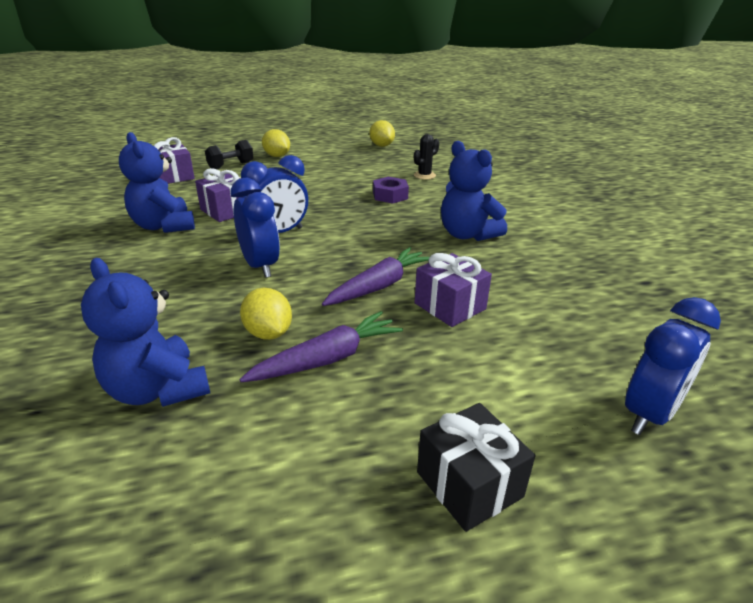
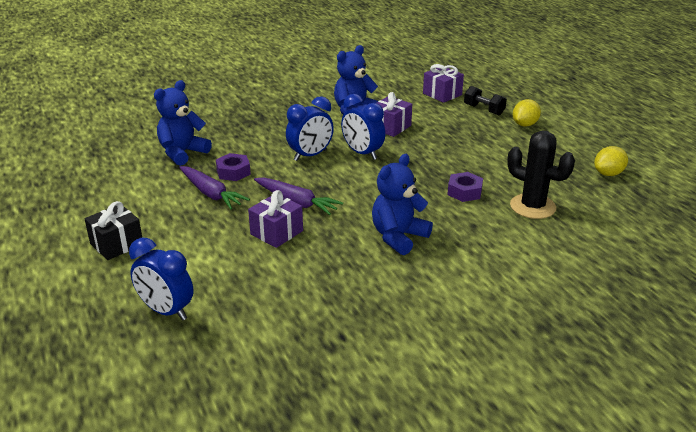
camera: 80 degrees right, 0 degrees up
yellow lemon [240,288,292,340] -> purple nut [216,153,251,181]
black cactus [414,134,439,180] -> black cactus [507,130,575,219], size x1.84

